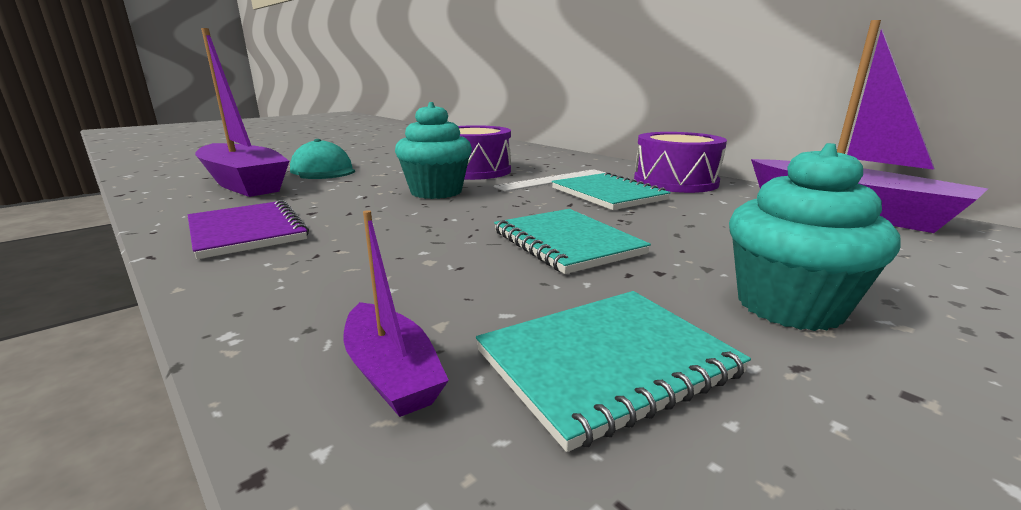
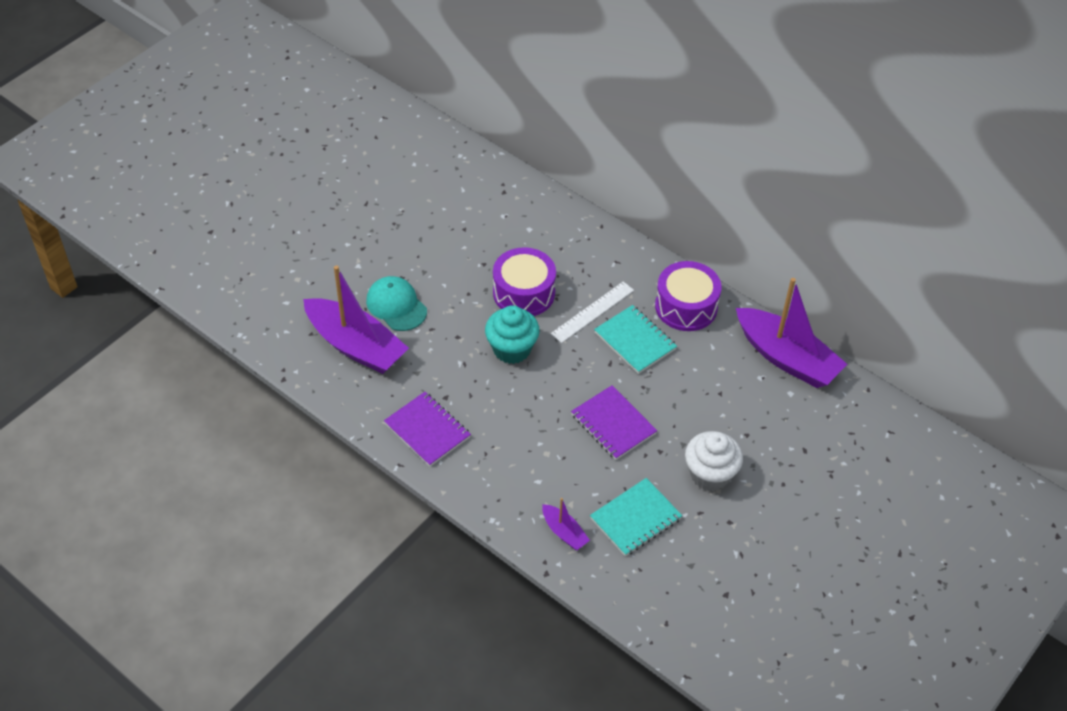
camera: 10 degrees left, 30 degrees up
turquoise notebook [494,209,651,274] -> purple notebook [571,385,657,460]
turquoise cupcake [729,143,901,331] -> white cupcake [685,431,743,491]

